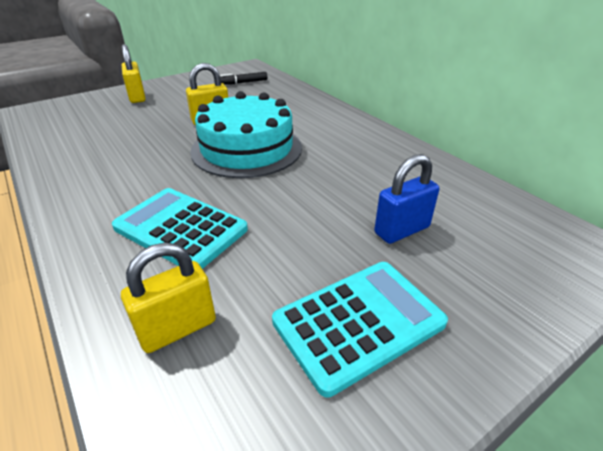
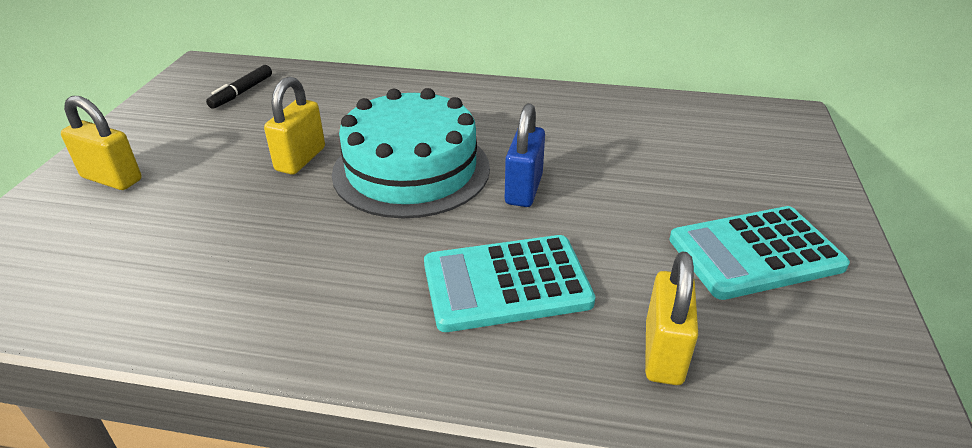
camera: 45 degrees left, 0 degrees up
turquoise calculator [272,262,448,397] -> turquoise calculator turned 120 degrees counterclockwise [669,206,850,300]
blue padlock [374,154,439,244] -> blue padlock moved to [505,103,545,207]

